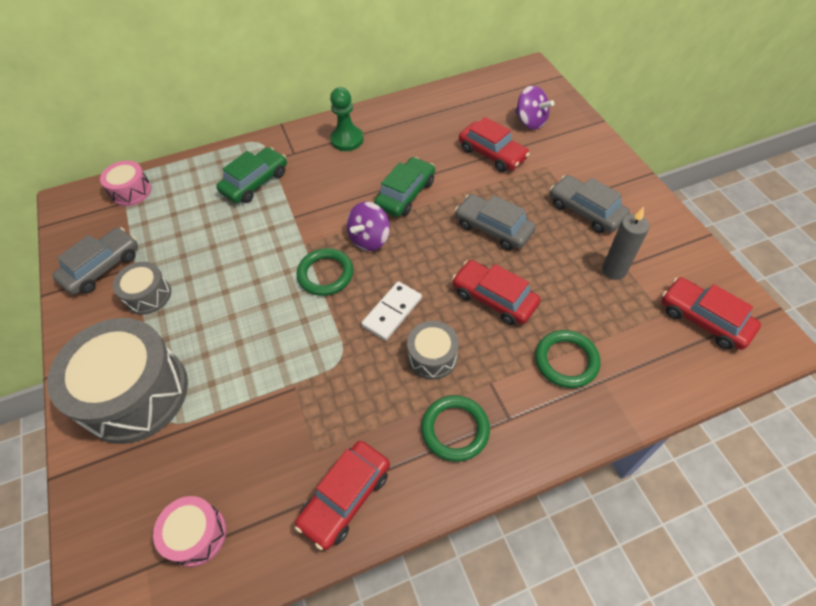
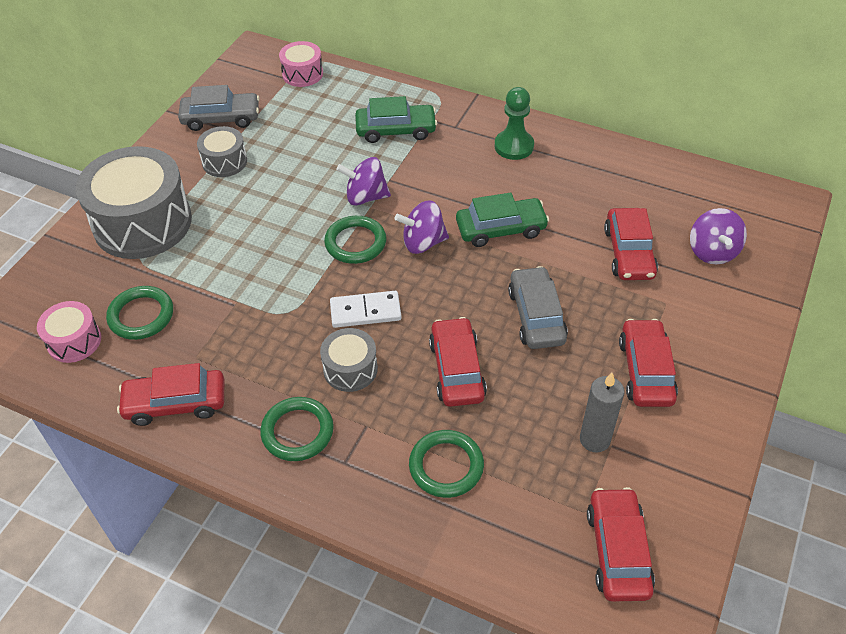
camera: 45 degrees right, 5 degrees down
grey car [550,175,630,233] -> red car [619,319,678,407]
none -> green ring [106,286,173,340]
none -> purple spinning top [336,157,391,206]

